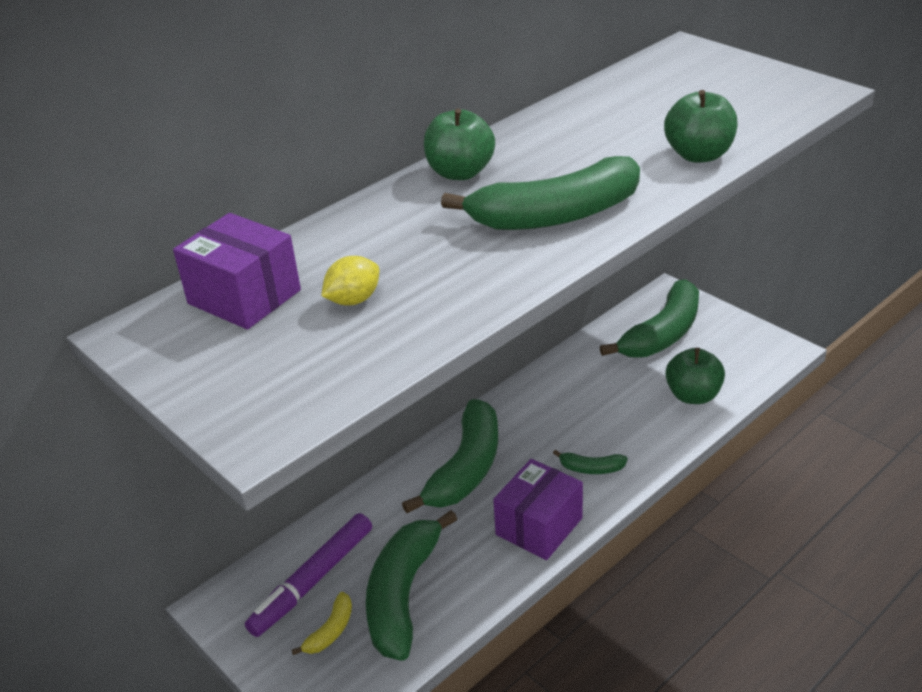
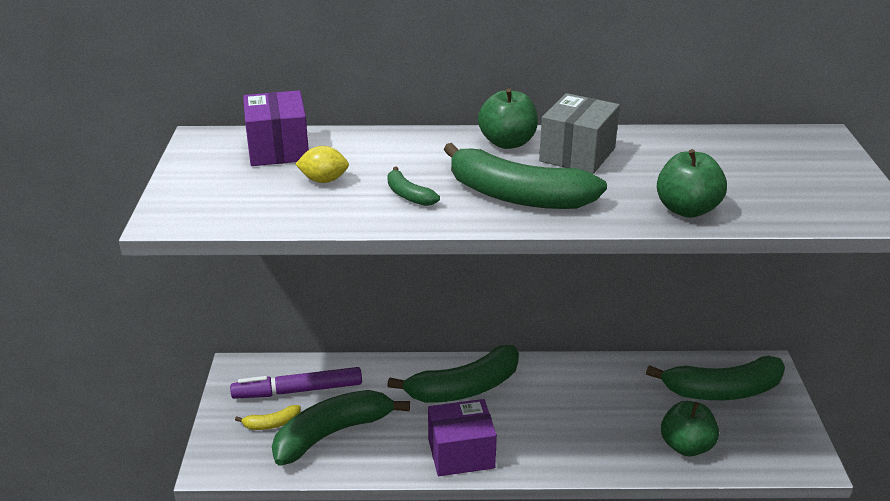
camera: 40 degrees right, 5 degrees down
green banana [553,450,628,474] -> green banana moved to [387,167,440,206]
none -> grey box [539,93,620,174]

